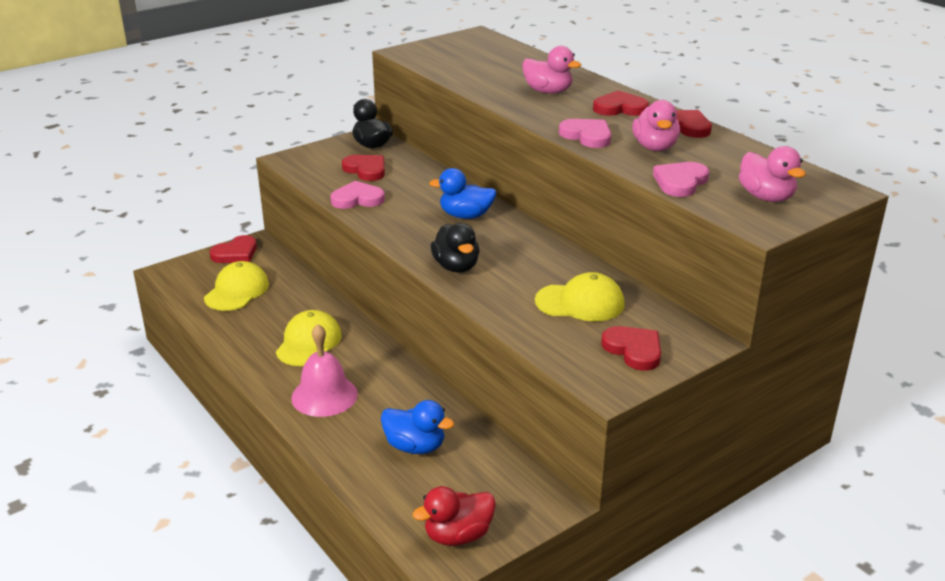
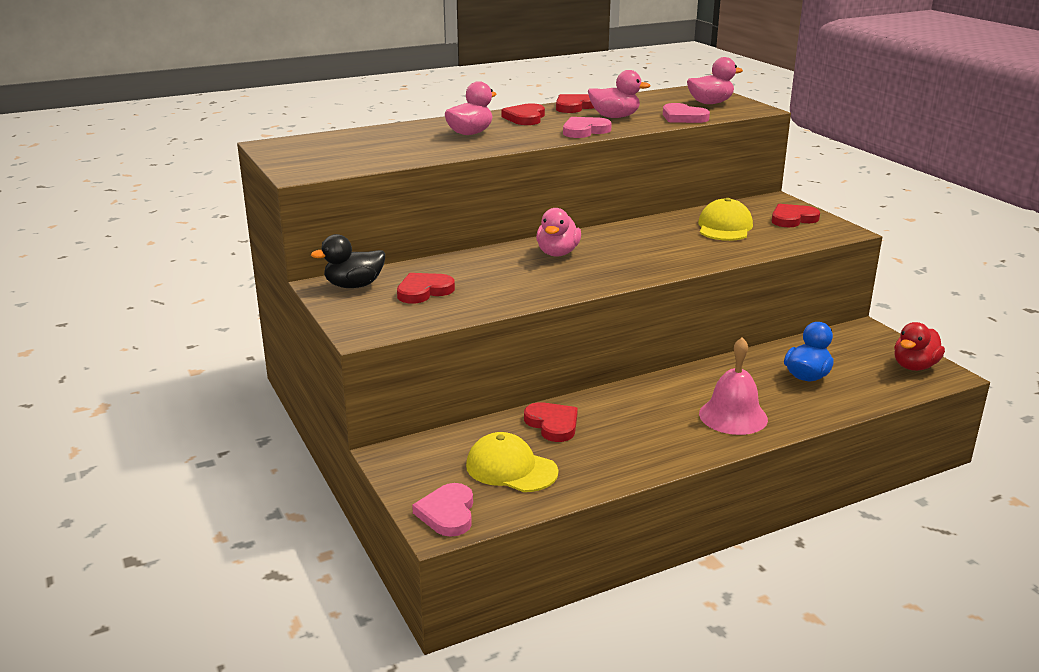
camera: 80 degrees left, 5 degrees down
red heart [210,235,257,263] -> red heart moved to [524,402,578,442]
yellow cap [276,310,342,366] -> none
pink heart [330,181,385,209] -> pink heart moved to [412,483,473,537]
red duck [413,486,496,546] -> red duck turned 60 degrees clockwise [894,322,945,371]
blue duck [429,168,497,219] -> pink duck [536,208,581,256]
black duck [431,223,479,273] -> none

